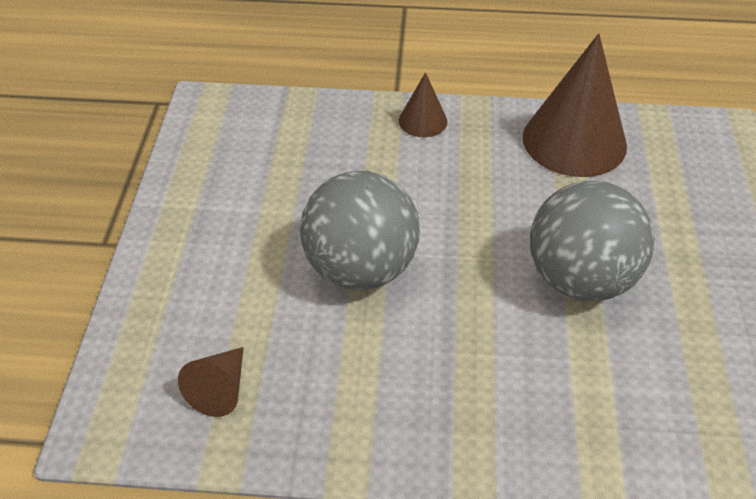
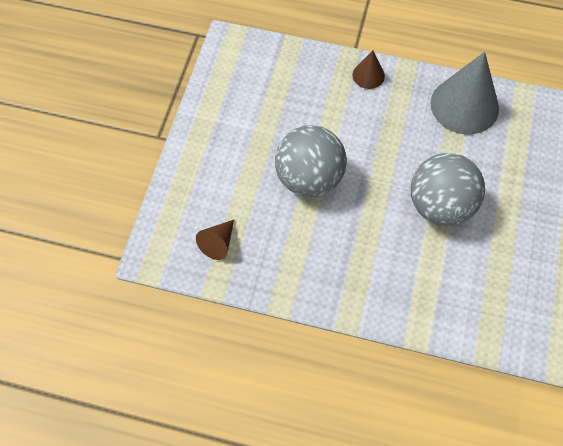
camera: 10 degrees right, 15 degrees up
brown cone [523,33,627,177] -> grey cone [431,52,499,134]

